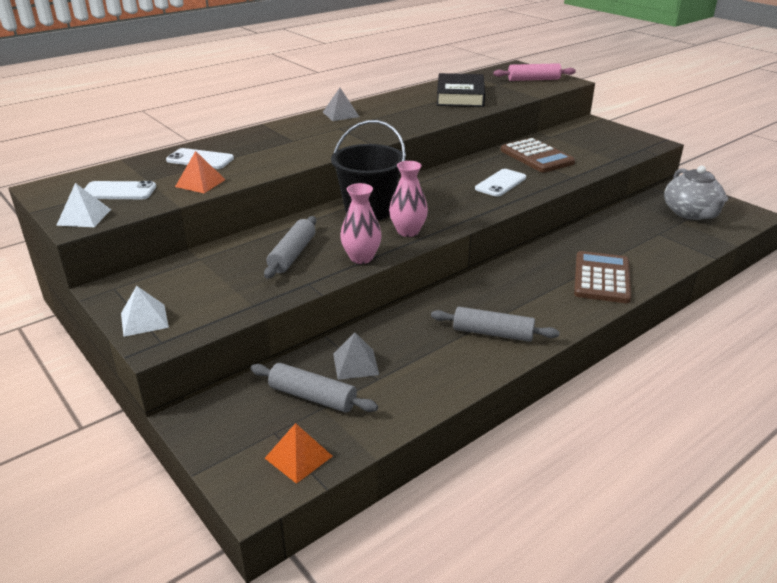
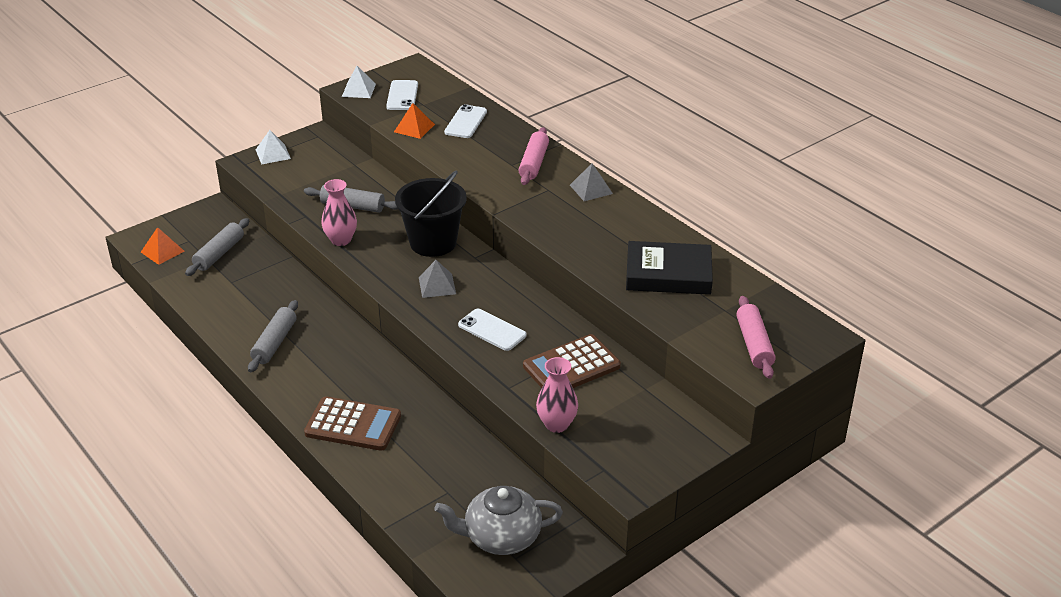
camera: 90 degrees right, 5 degrees up
grey pyramid [333,333,379,380] -> grey pyramid moved to [419,260,456,298]
pink vase [389,161,428,237] -> pink vase moved to [536,357,578,433]
none -> pink rolling pin [519,127,549,185]

